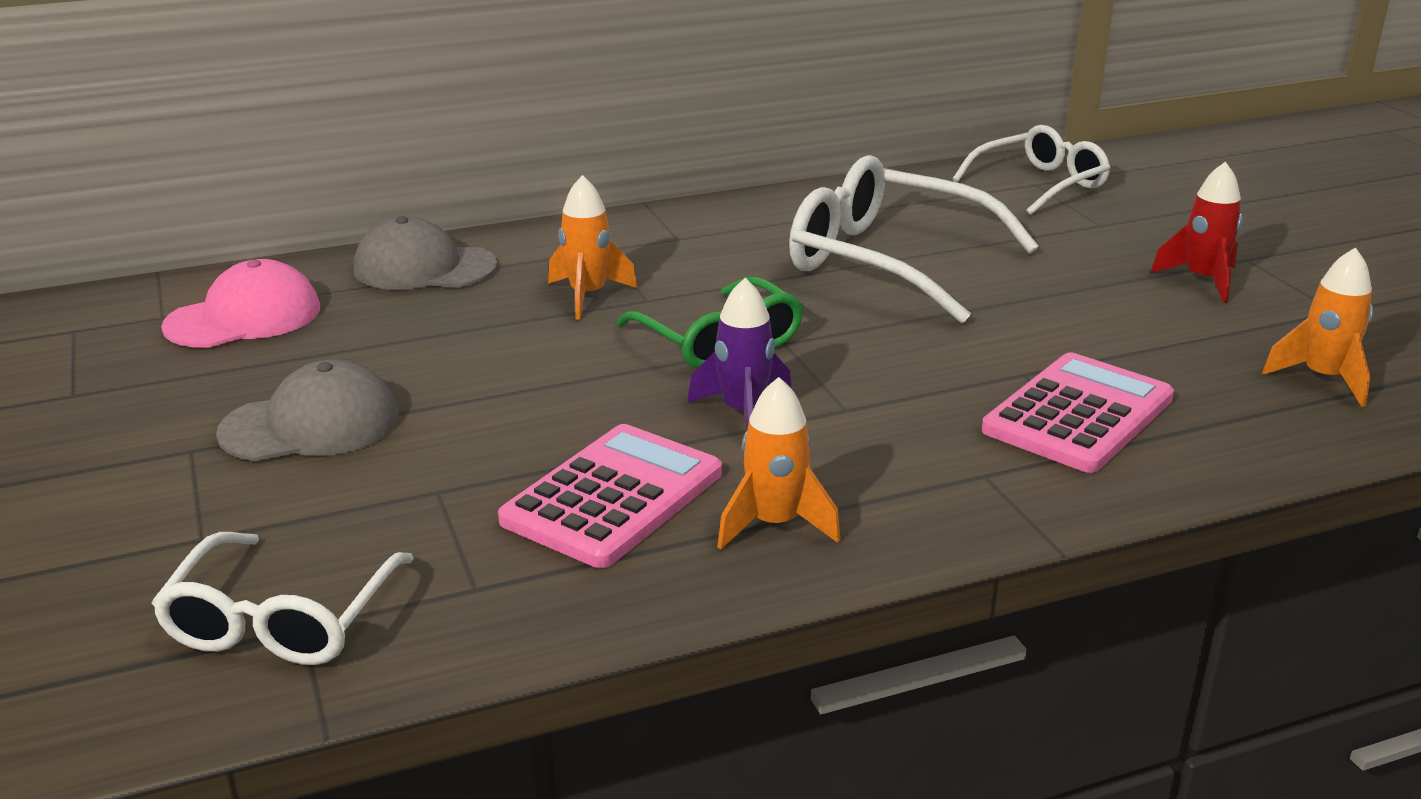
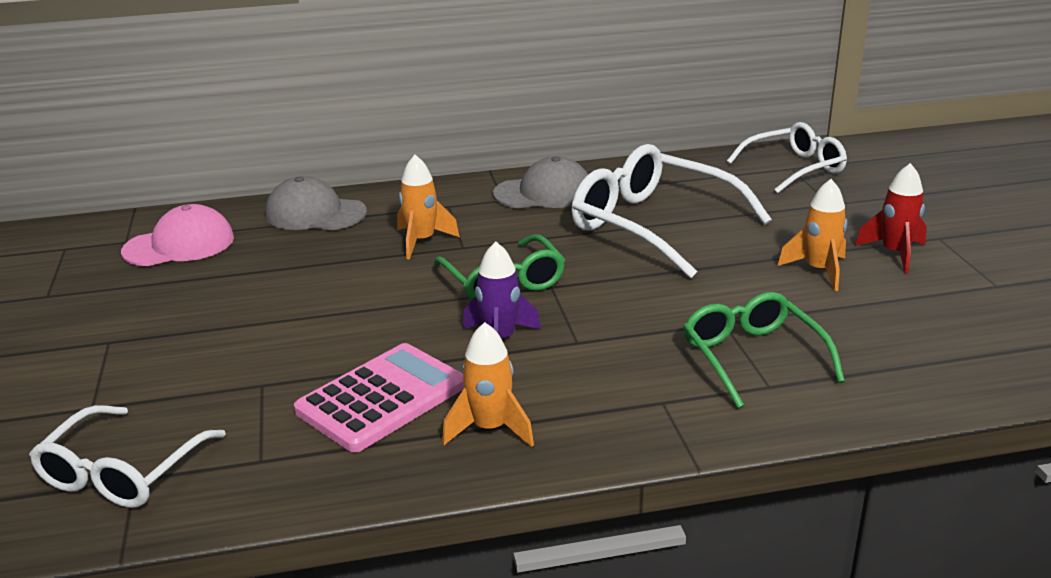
camera: 10 degrees right, 0 degrees up
grey cap [216,359,399,461] -> grey cap moved to [493,156,588,208]
pink calculator [982,352,1174,473] -> green glasses [683,292,845,409]
orange rocket [1262,247,1373,407] -> orange rocket moved to [778,179,847,291]

